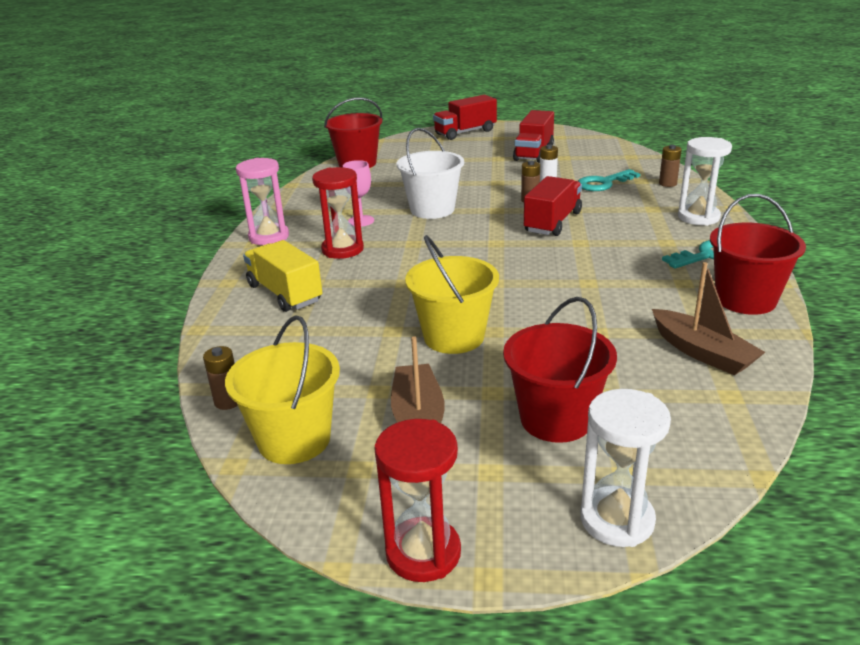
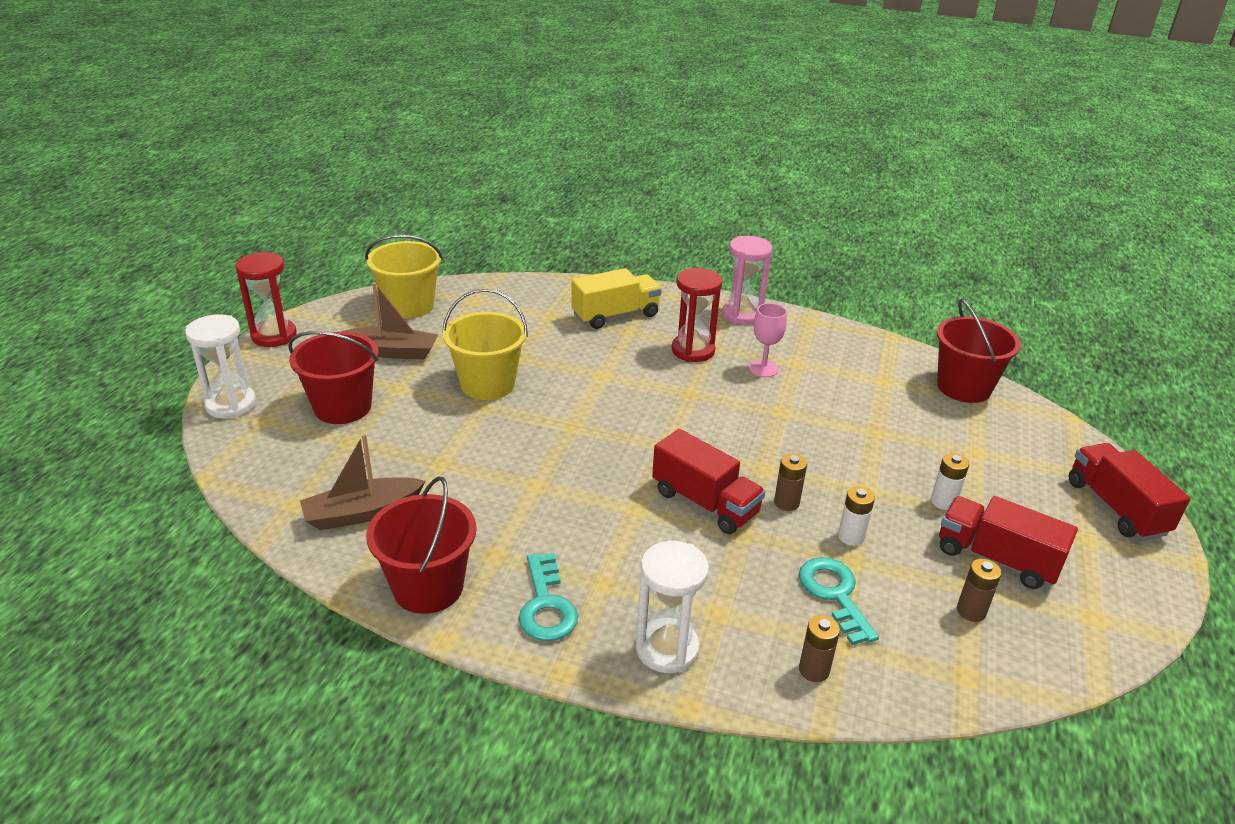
camera: 100 degrees right, 5 degrees up
brown battery [203,346,238,410] -> brown battery moved to [957,559,1002,622]
white bucket [397,128,464,219] -> none
none -> white battery [931,453,969,510]

